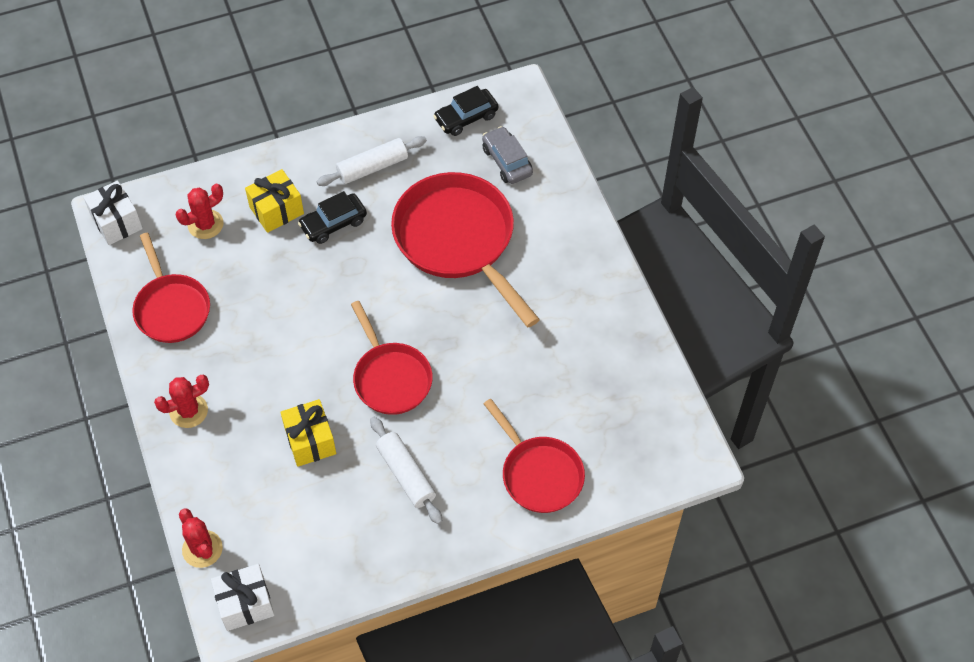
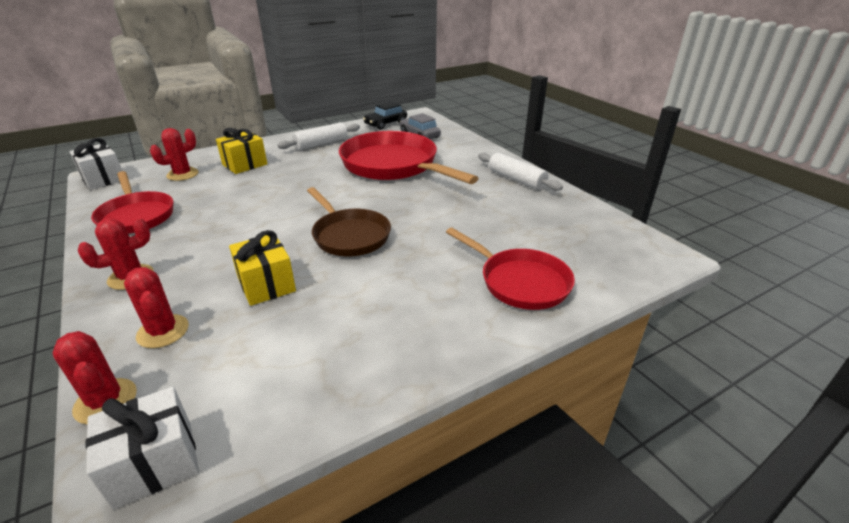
camera: 10 degrees left, 25 degrees down
black car [298,191,367,244] -> none
red pan [351,301,433,415] -> brown pan [307,187,391,256]
white rolling pin [370,417,443,524] -> white rolling pin moved to [478,153,563,191]
none -> red cactus [124,267,189,348]

